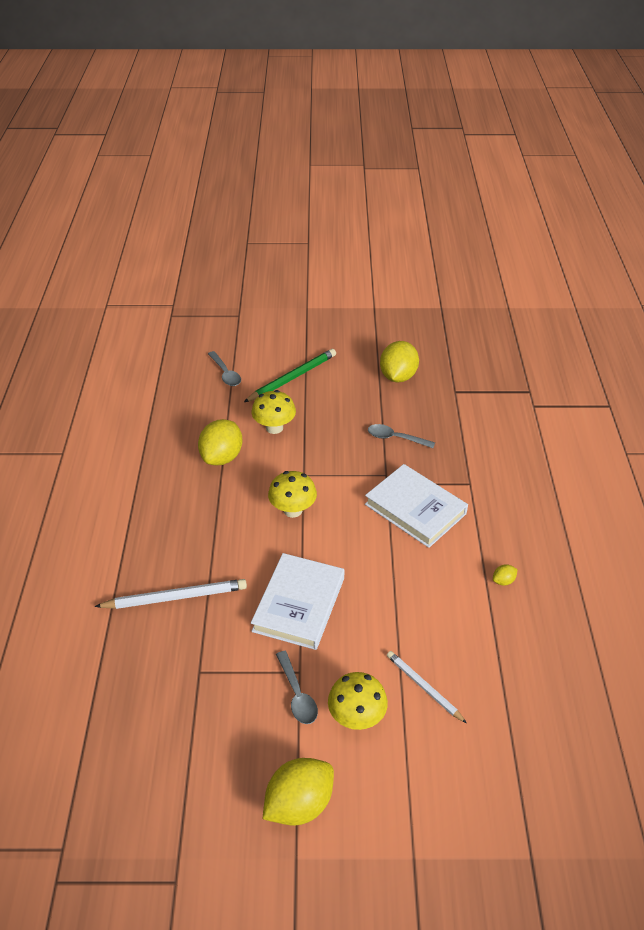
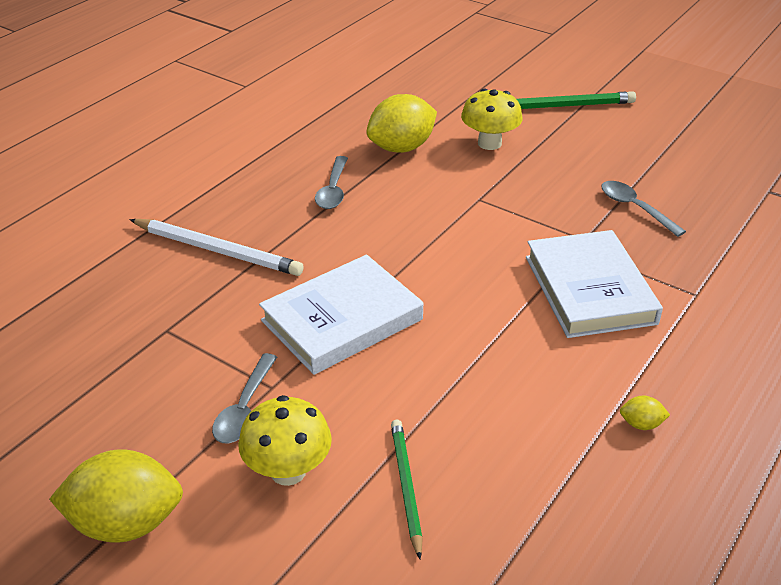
camera: 35 degrees right, 5 degrees down
grey spoon [208,351,241,386] -> grey spoon moved to [315,156,348,209]
yellow mushroom [268,471,317,518] -> none
yellow lemon [380,341,419,383] -> none
white pencil [387,651,467,723] -> green pencil [391,420,423,559]

